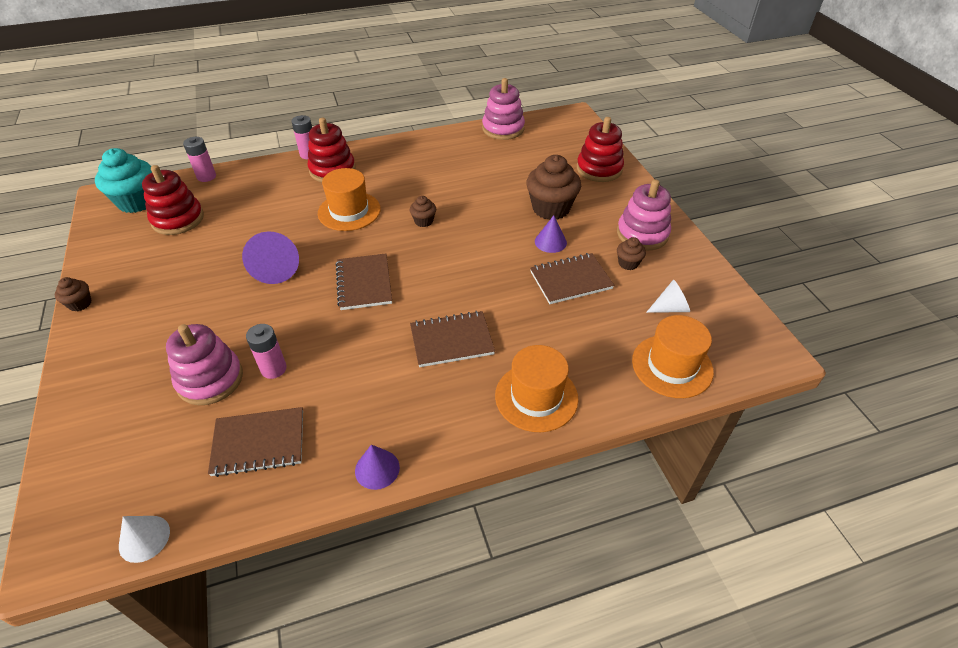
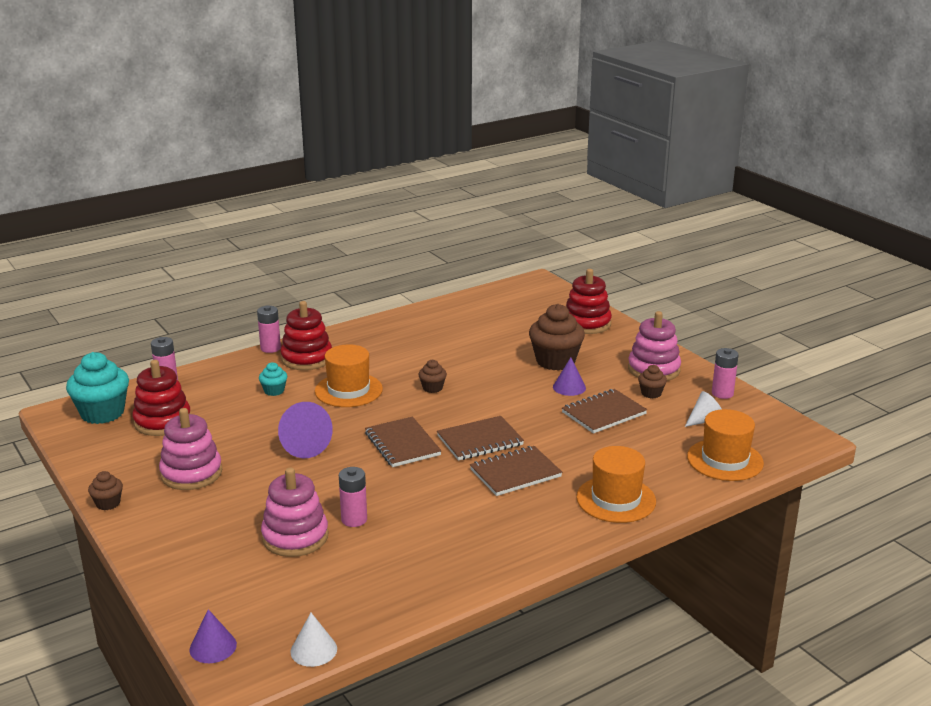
camera: 15 degrees left, 20 degrees down
brown notebook [208,407,303,477] -> brown notebook moved to [437,416,524,461]
purple cone [355,445,400,490] -> purple cone moved to [189,609,237,663]
pink stacking toy [482,78,525,140] -> pink stacking toy moved to [159,408,222,490]
none -> turquoise cupcake [259,362,287,396]
none -> pink battery [712,348,739,399]

